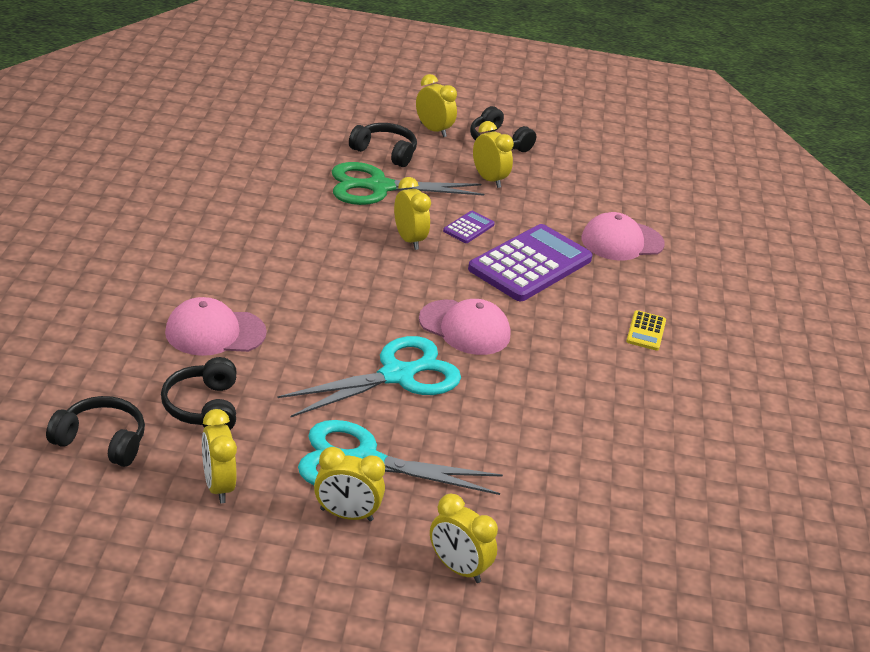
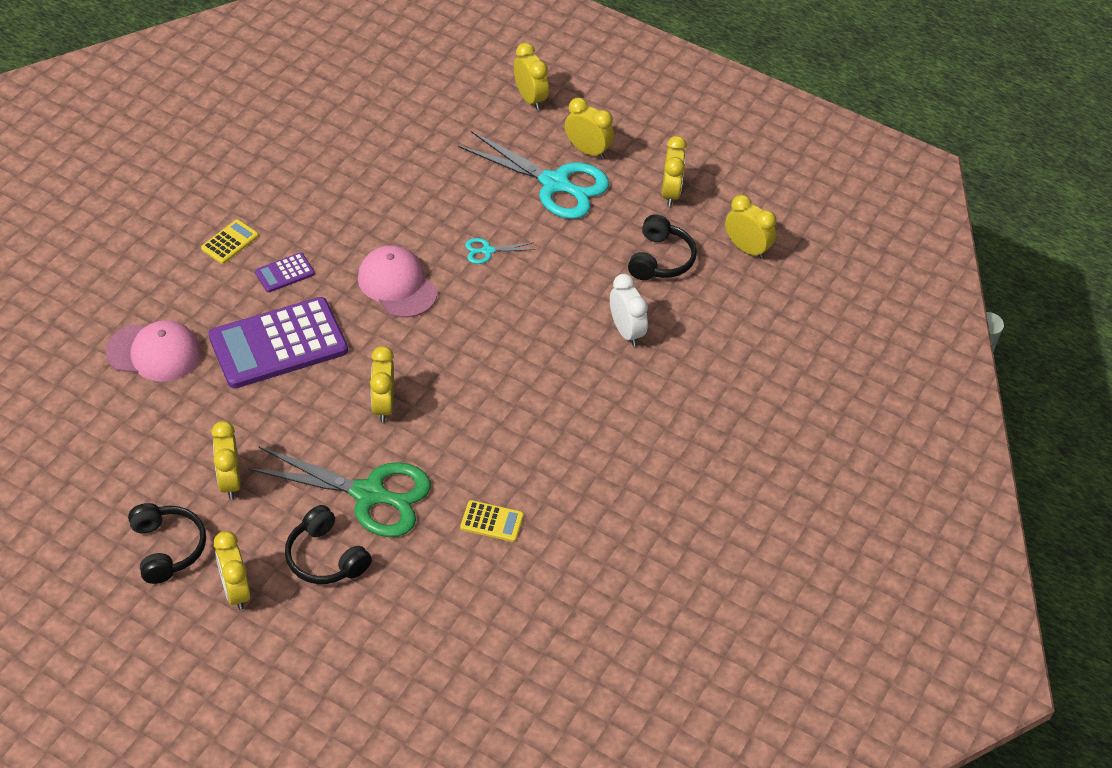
camera: 155 degrees left, 15 degrees up
black headphones [46,396,145,467] -> yellow clock [725,195,776,259]
pink cap [165,297,267,356] -> white clock [610,274,648,346]
turquoise scissors [278,336,461,417] -> turquoise scissors [465,238,536,264], size x0.43
purple calculator [443,211,495,243] -> purple calculator moved to [255,252,315,292]
none -> yellow calculator [460,500,524,542]

